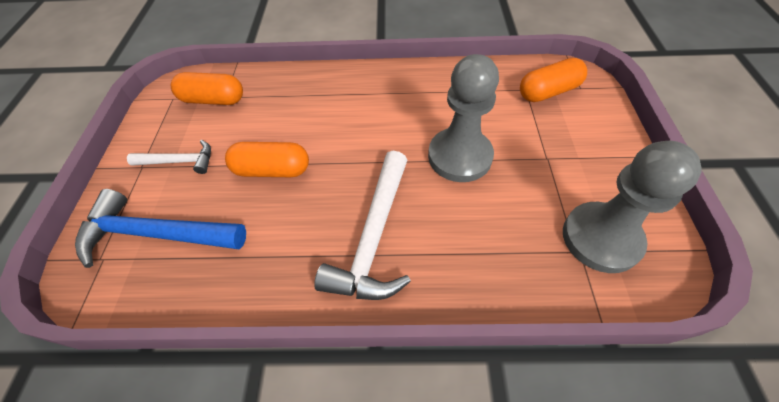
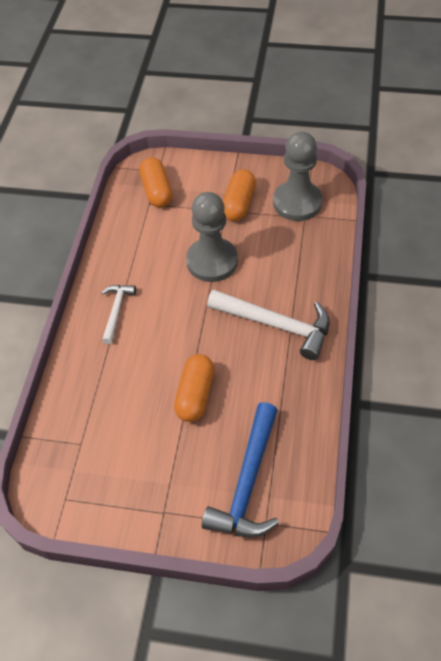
camera: 80 degrees left, 0 degrees up
white hammer [127,140,211,174] -> white hammer moved to [101,285,136,344]
orange capsule [171,72,243,105] -> orange capsule moved to [223,169,256,221]

